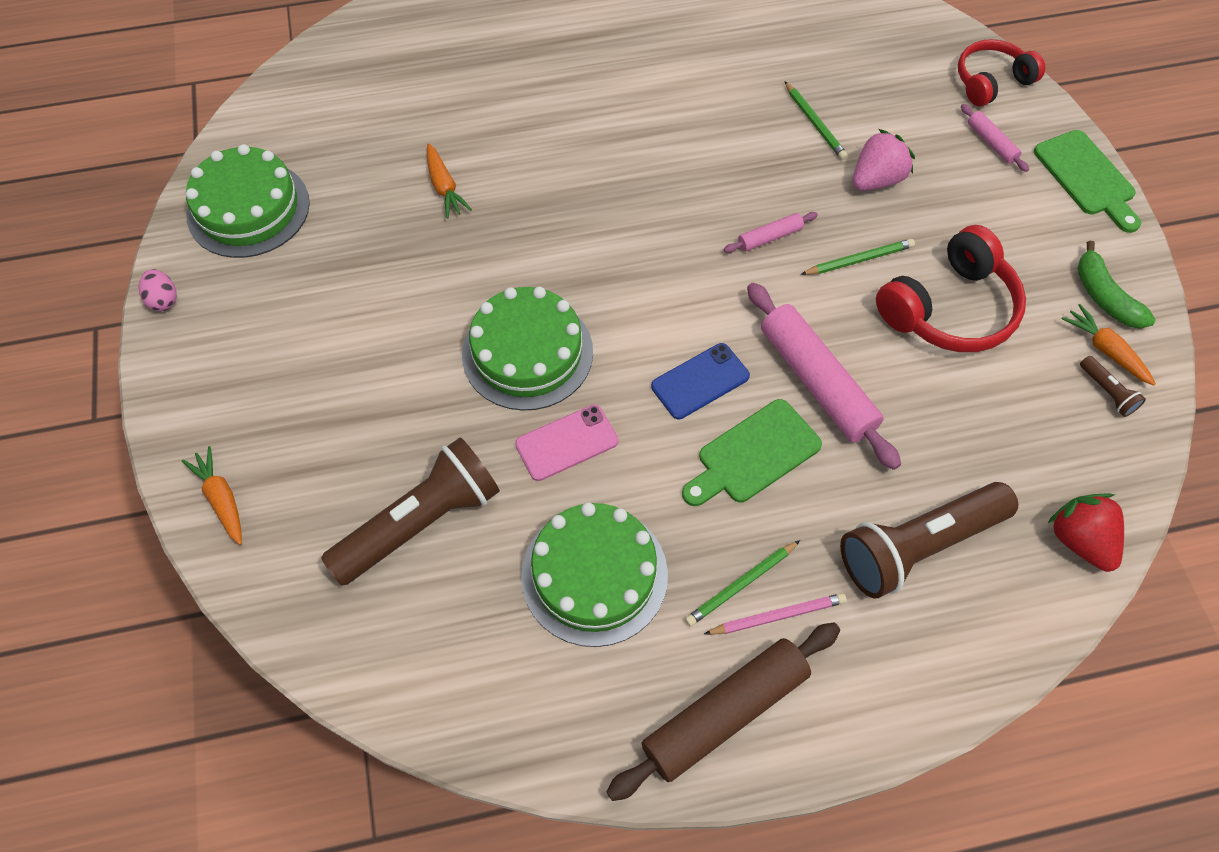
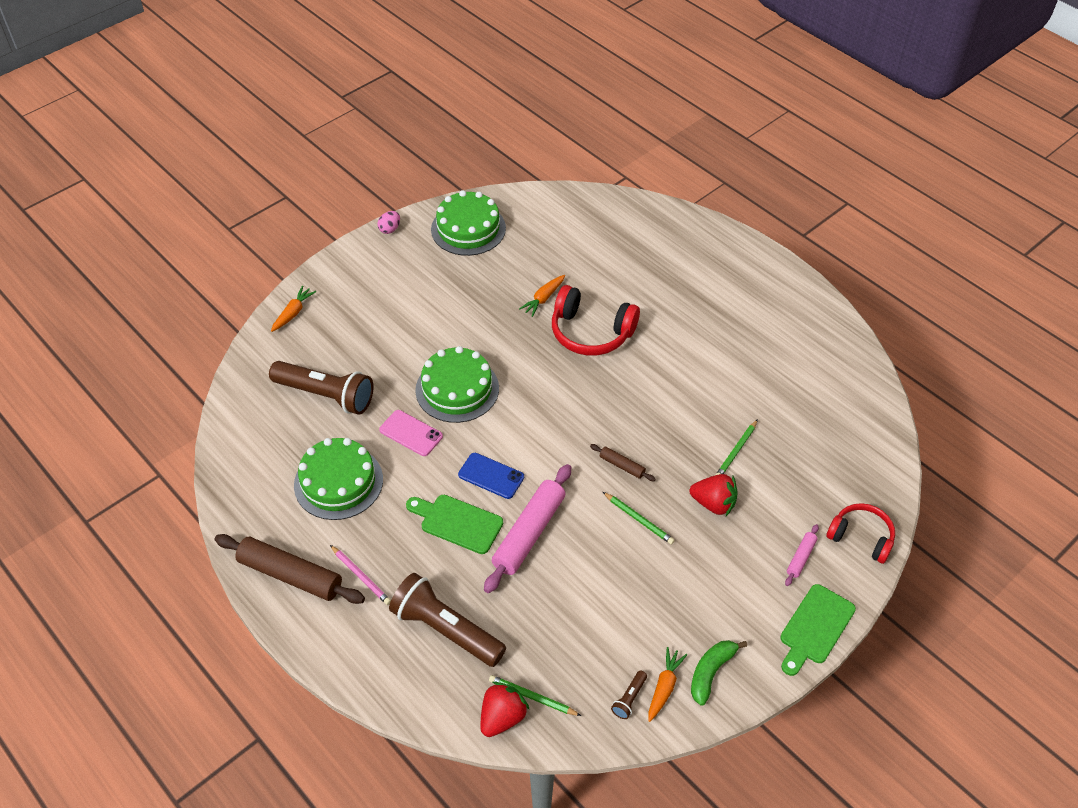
camera: 60 degrees right, 10 degrees down
green pencil [685,540,800,626] -> green pencil moved to [489,675,581,716]
pink rolling pin [724,212,818,253] -> brown rolling pin [590,444,656,481]
pink strawberry [853,129,915,191] -> red strawberry [689,474,738,516]
red headphones [876,225,1026,352] -> red headphones moved to [552,285,640,356]

